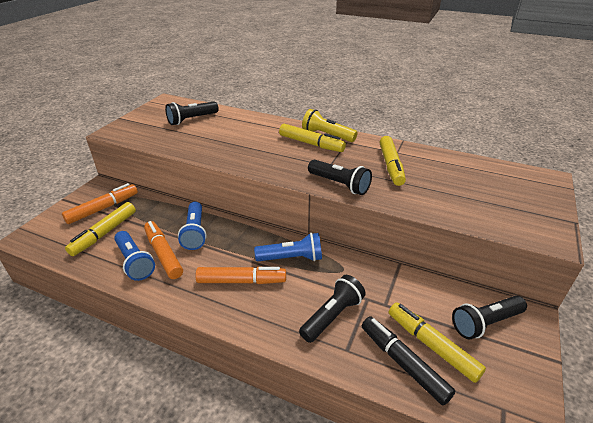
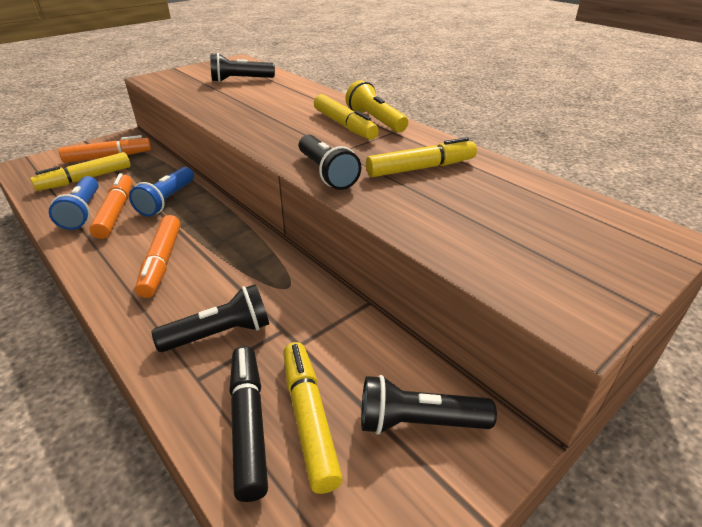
camera: 25 degrees right, 0 degrees up
orange marker [195,266,286,284] -> orange marker turned 60 degrees clockwise [135,215,181,298]
blue flashlight [254,233,322,261] -> none
yellow marker [380,136,406,186] -> yellow marker turned 135 degrees counterclockwise [366,137,477,177]

